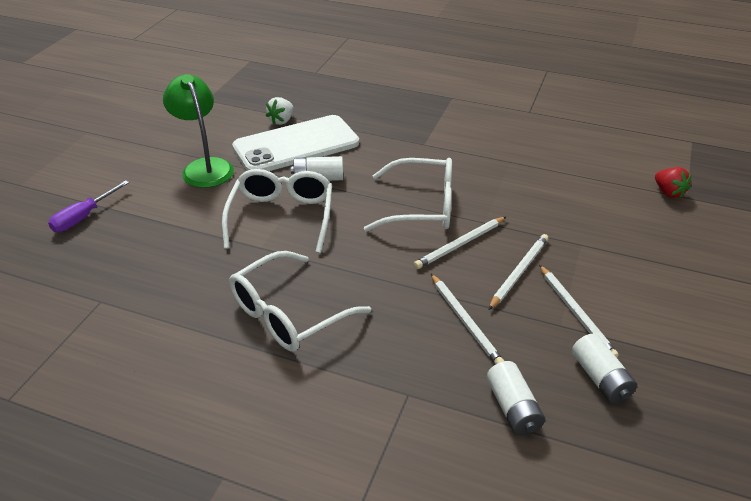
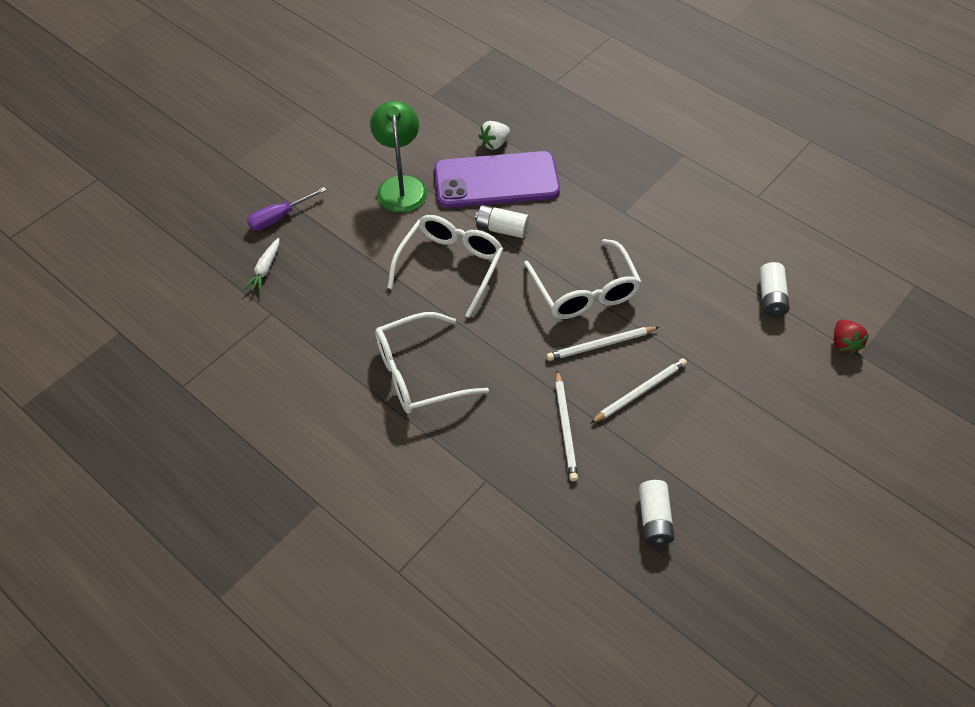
camera: 20 degrees right, 15 degrees up
white phone [232,115,359,171] -> purple phone [434,151,560,208]
white glasses [364,158,452,232] -> white glasses turned 45 degrees clockwise [524,239,642,319]
white battery [487,361,545,436] -> white battery moved to [759,262,790,317]
white pencil [539,265,619,358] -> none
none -> white carrot [244,238,279,293]

